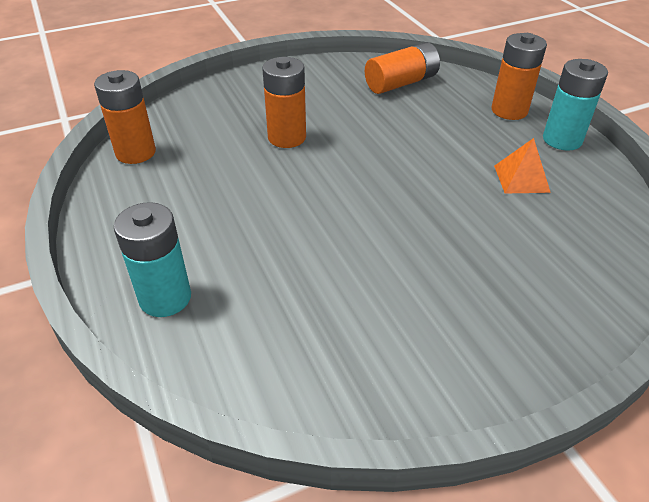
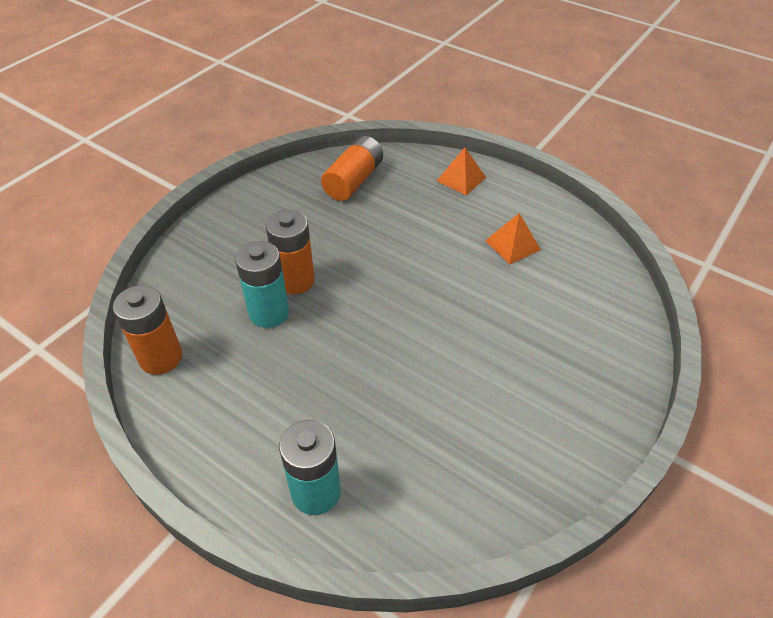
camera: 30 degrees left, 5 degrees up
orange battery [492,33,547,120] -> orange pyramid [437,147,486,195]
turquoise battery [543,59,608,151] -> turquoise battery moved to [235,241,289,328]

